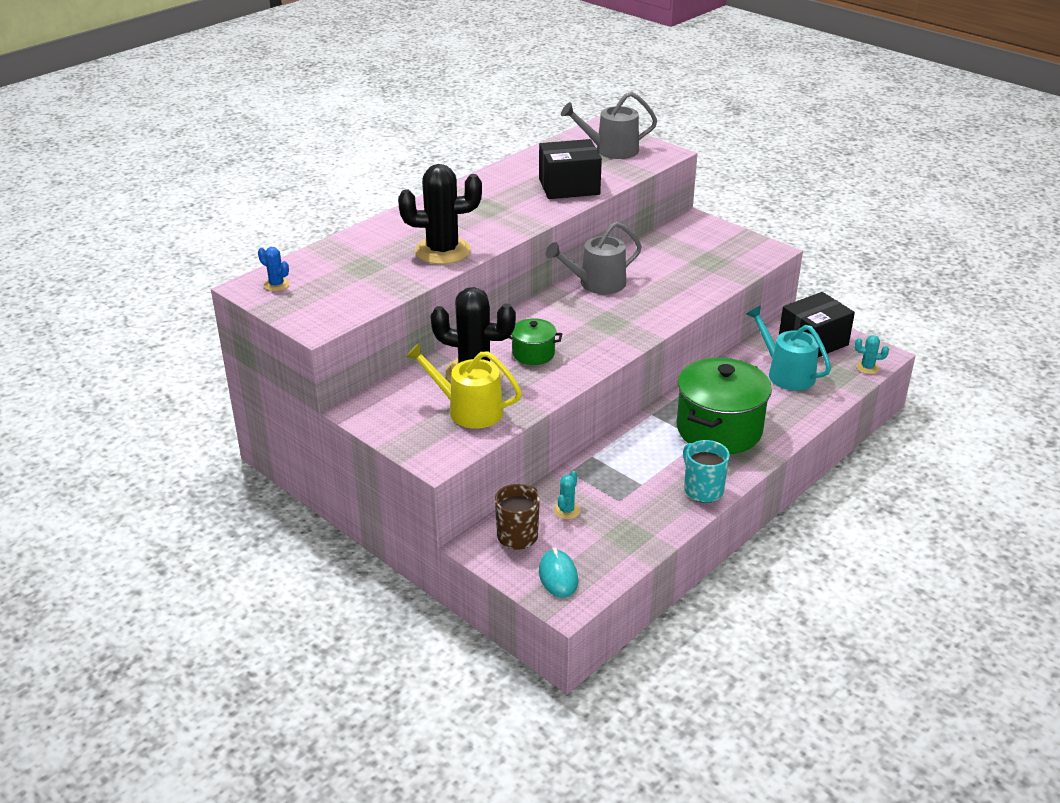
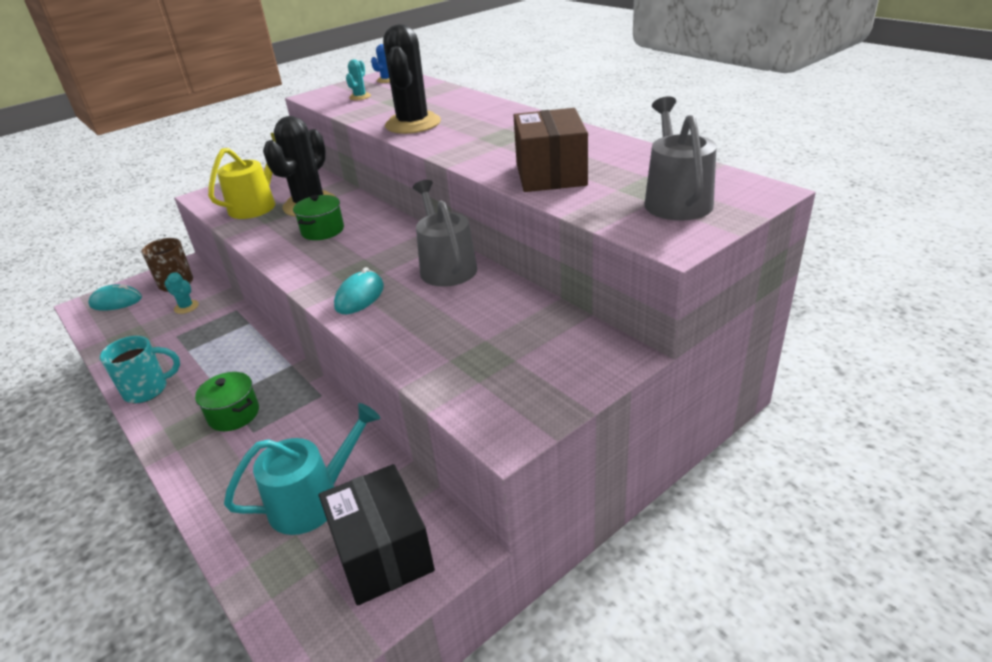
camera: 100 degrees right, 0 degrees up
black box [539,139,602,199] -> brown box [514,108,588,192]
green pot [677,358,772,454] -> green pot [195,372,259,431], size x0.49
turquoise cactus [855,335,889,374] -> turquoise cactus moved to [346,59,371,100]
none -> turquoise mouse [334,267,384,314]

